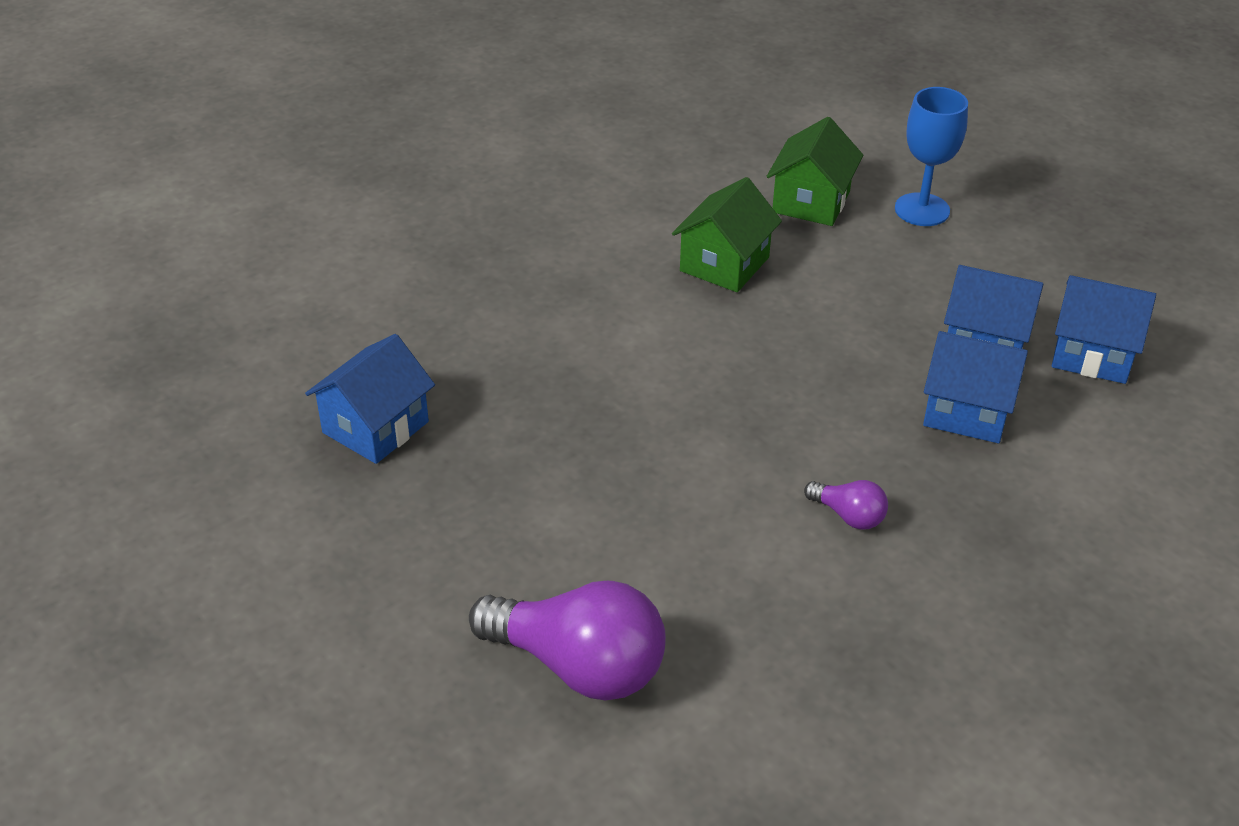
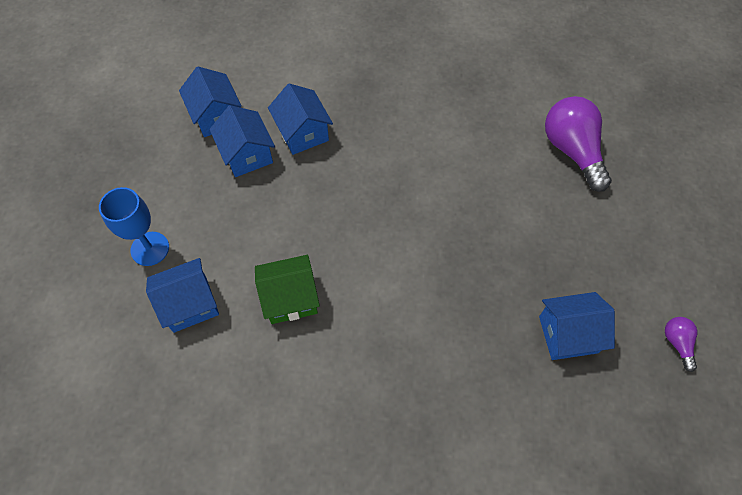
camera: 135 degrees left, 20 degrees up
green house [767,117,863,226] -> blue house [146,258,219,333]
purple light bulb [804,480,888,530] -> purple light bulb moved to [665,317,697,372]

